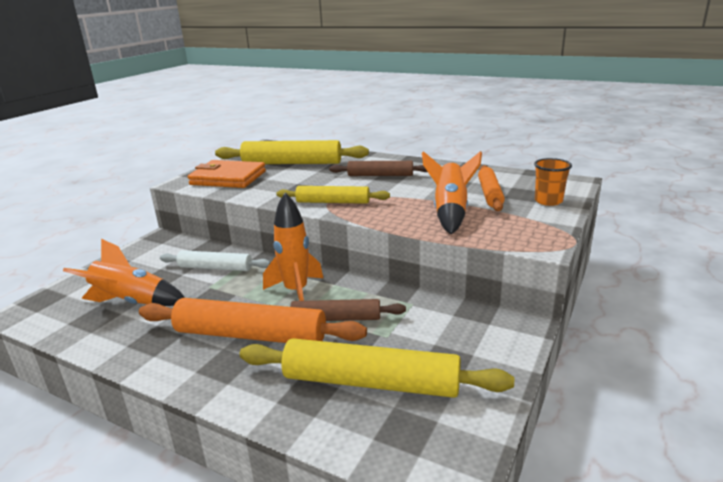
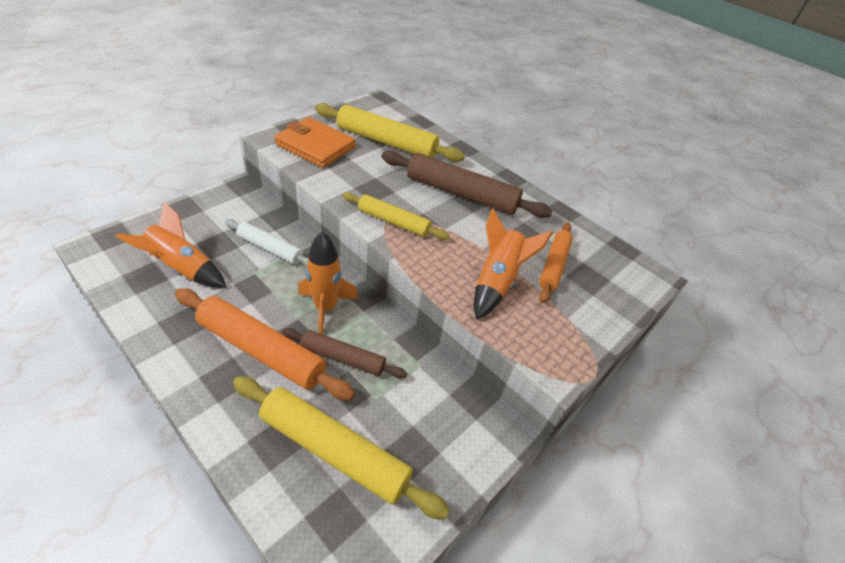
camera: 10 degrees right, 20 degrees up
brown rolling pin [329,161,428,176] -> brown rolling pin [382,151,552,218], size x1.65
orange cup [534,158,572,206] -> none

